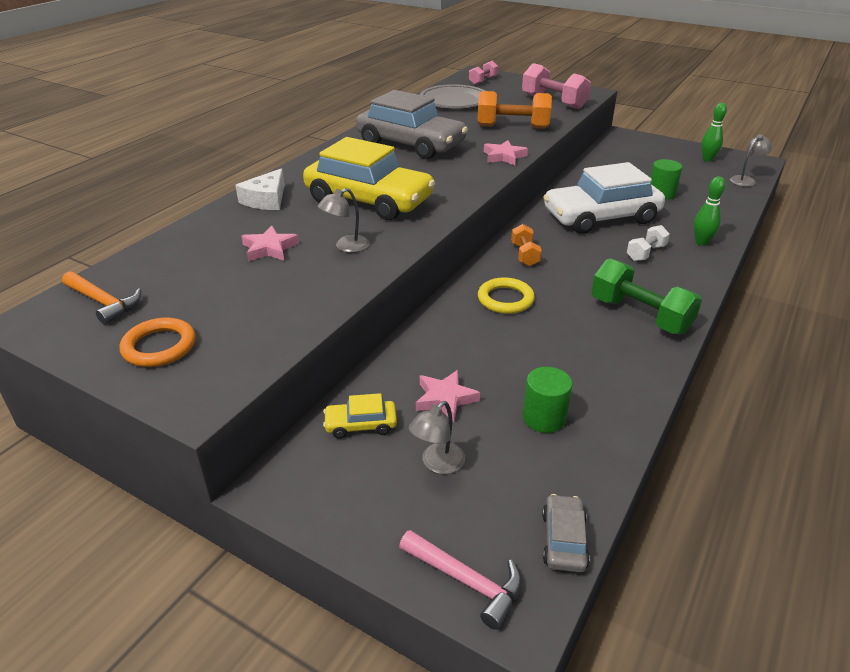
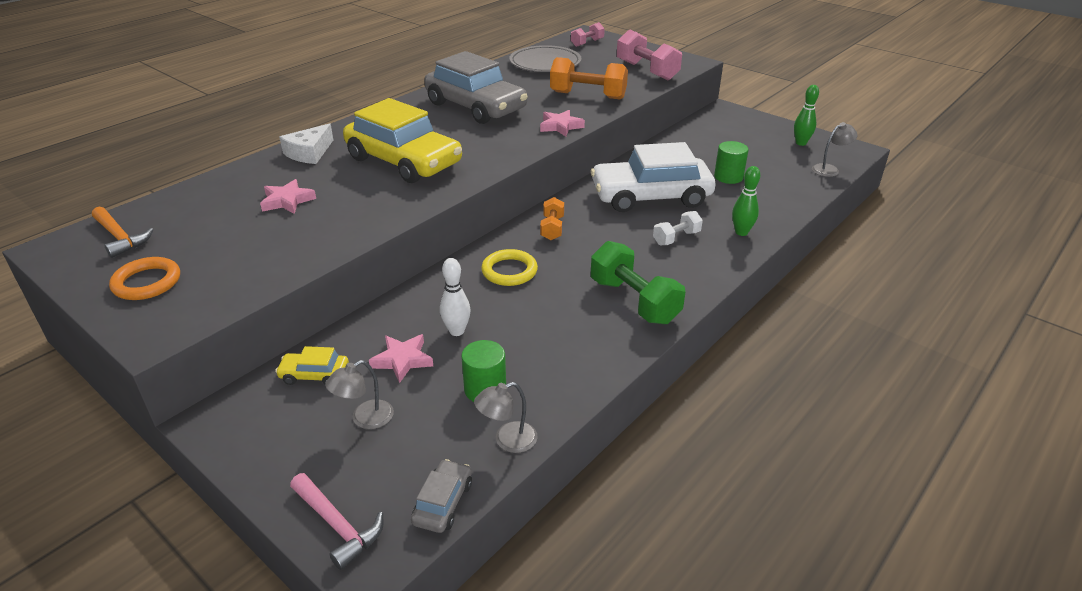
camera: 10 degrees right, 0 degrees up
grey lamp [318,188,370,253] -> grey lamp moved to [474,382,538,453]
none -> white bowling pin [440,258,471,336]

